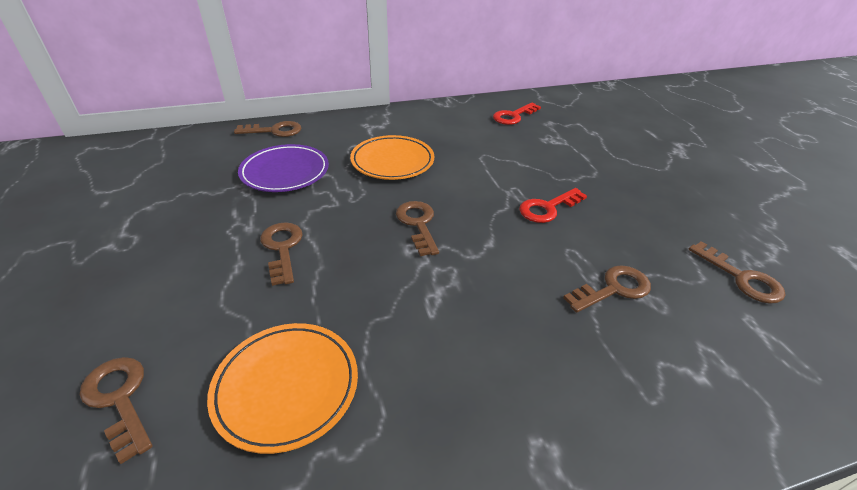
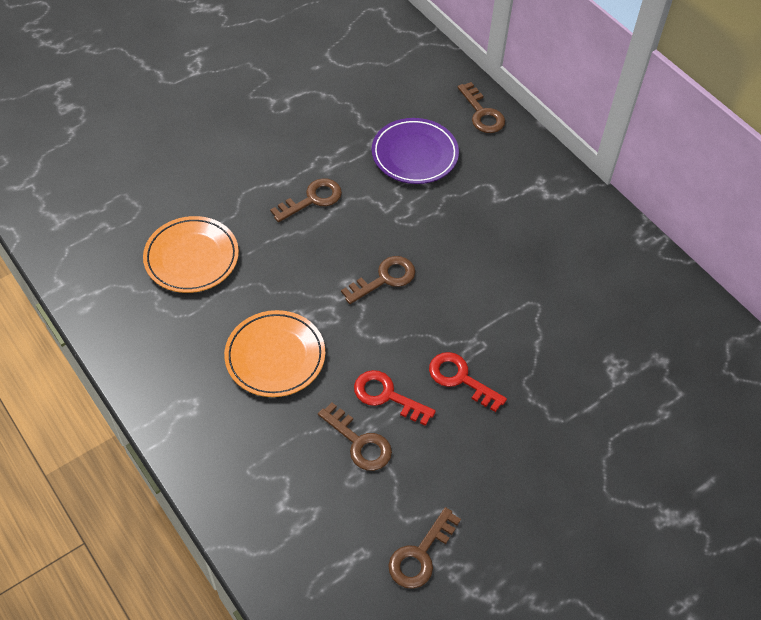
camera: 70 degrees right, 15 degrees up
brown key [80,357,153,464] -> none
orange plate [350,135,434,180] -> orange plate moved to [224,310,325,397]
red key [493,103,541,125] -> red key moved to [354,370,436,426]

